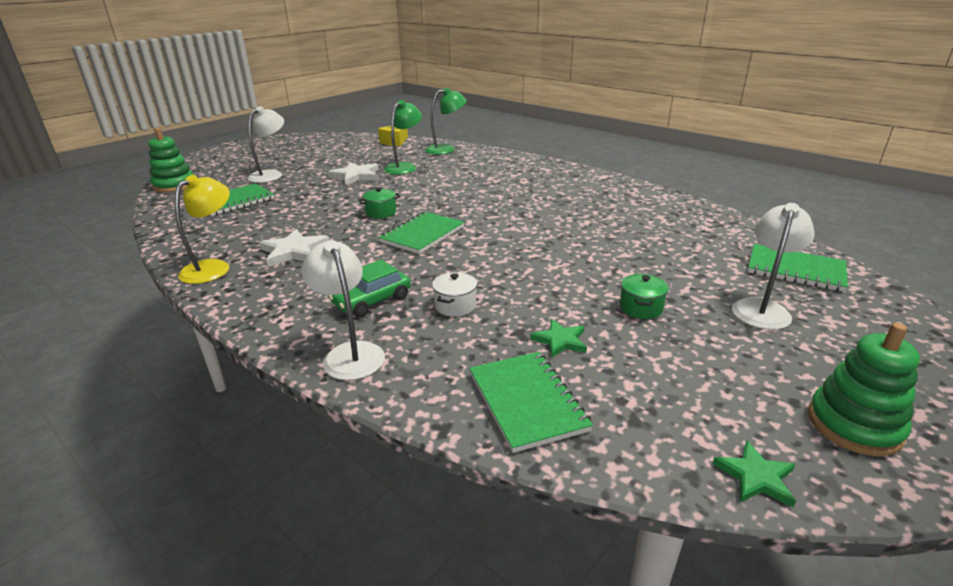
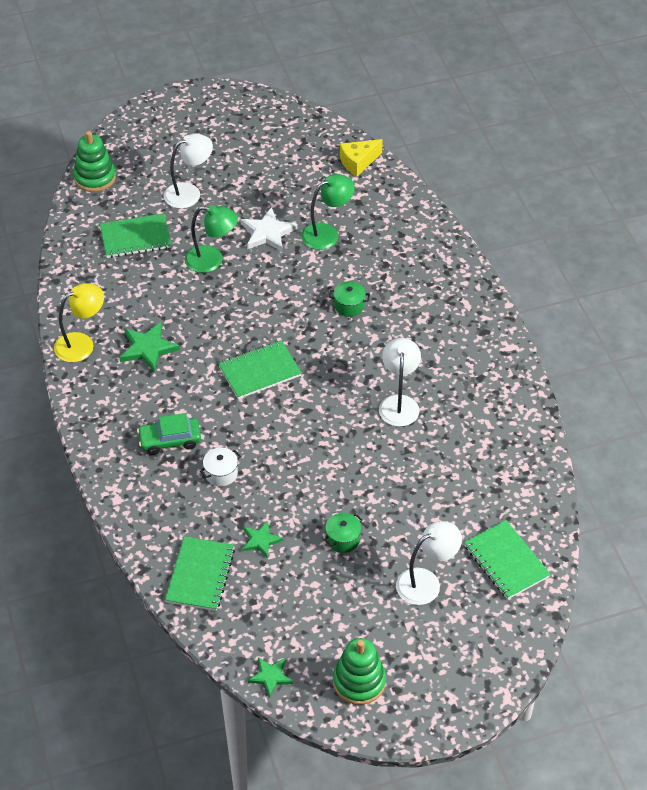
camera: 30 degrees right, 20 degrees up
white star [259,229,329,267] -> green star [119,322,180,373]
white lamp [302,240,385,380] -> white lamp moved to [379,338,421,427]
green pot [359,188,401,218] -> green pot moved to [329,281,370,317]
green lamp [425,88,467,155] -> green lamp moved to [185,205,238,273]

